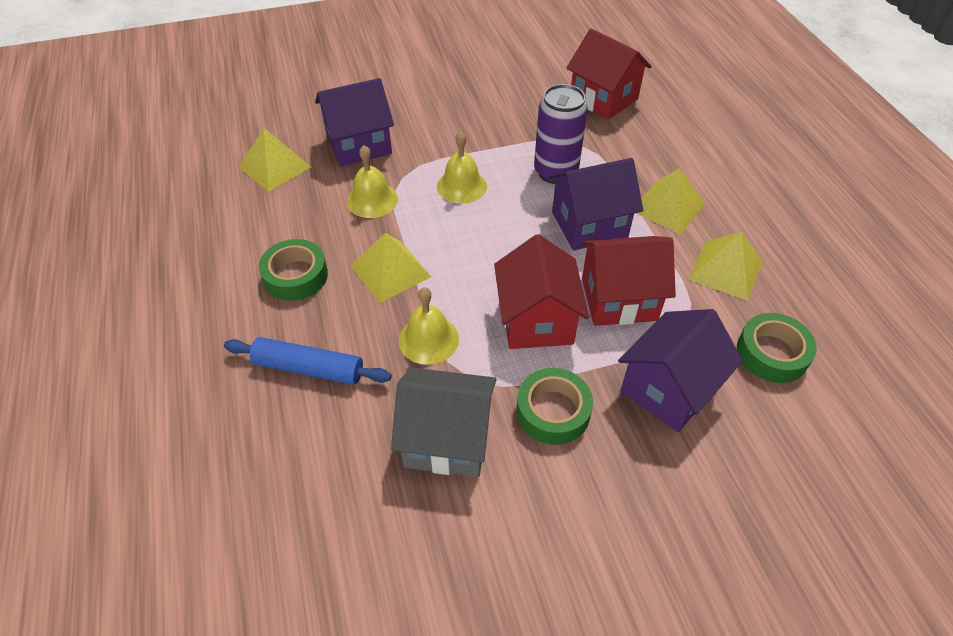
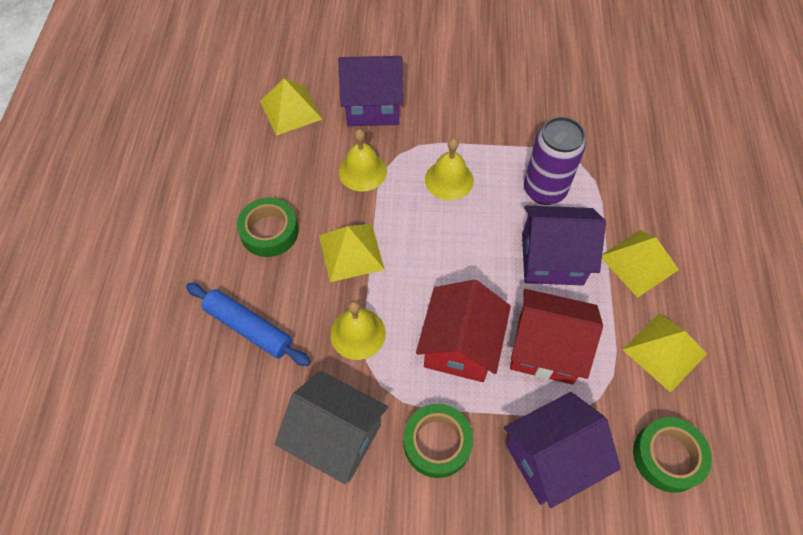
camera: 20 degrees right, 10 degrees up
red house [567,28,652,120] -> none

